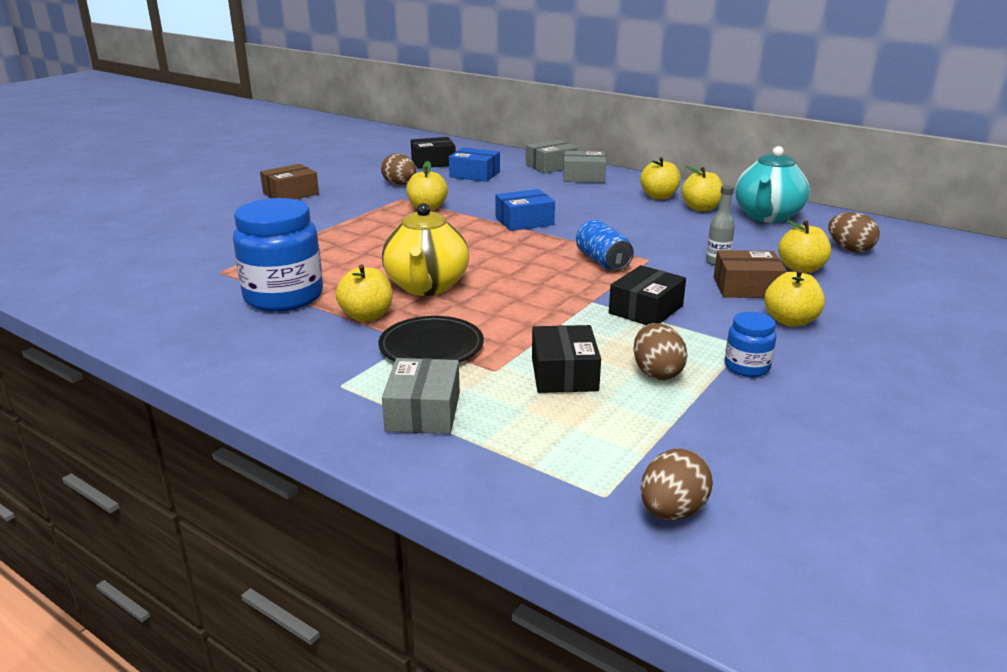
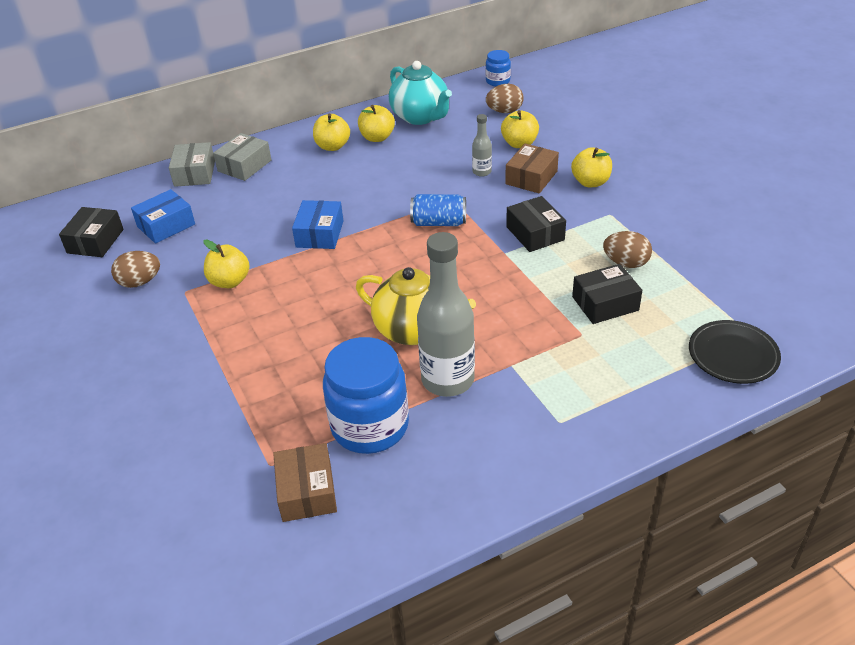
camera: 60 degrees left, 15 degrees up
brown box [260,164,319,199] -> brown box moved to [273,443,337,522]
yellow apple [336,264,393,322] -> grey bottle [417,232,475,397]
black plate [378,316,484,362] -> black plate moved to [689,320,781,384]
grey box [382,358,460,434] -> none
black box [532,325,601,393] -> black box turned 45 degrees counterclockwise [572,264,642,324]
brown egg [640,449,713,520] -> none
blue jar [725,312,776,377] -> blue jar moved to [486,50,511,86]

